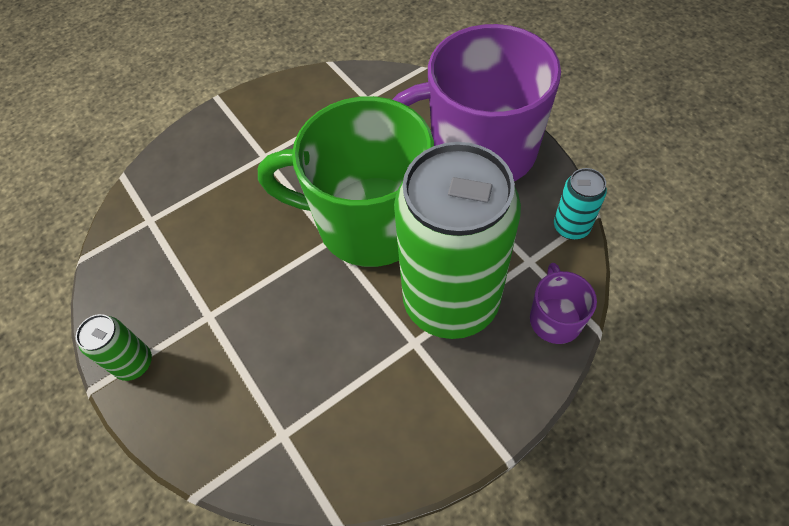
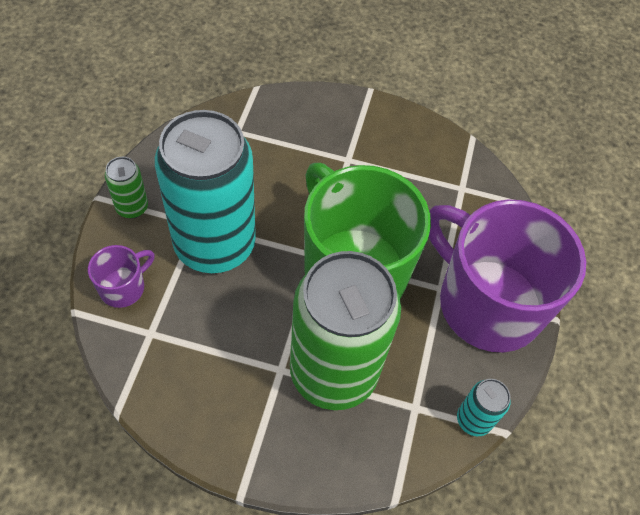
camera: 40 degrees right, 0 degrees up
purple mug [530,263,597,344] -> purple mug moved to [88,245,155,308]
none -> turquoise can [155,110,256,273]

